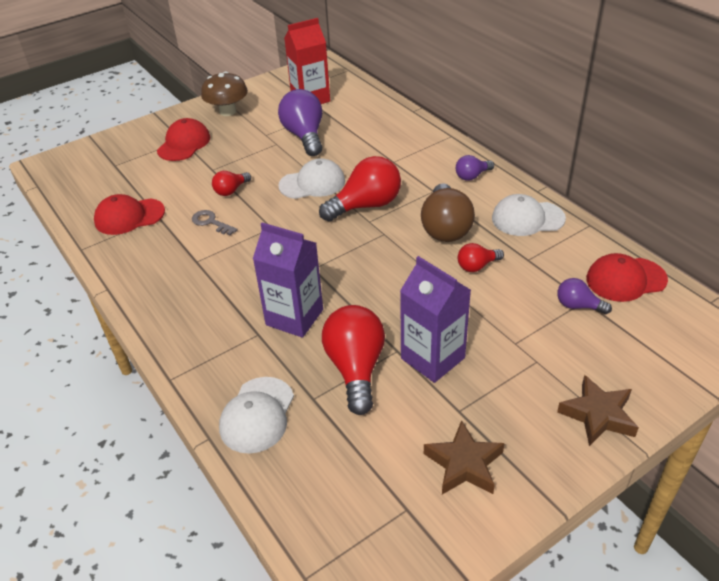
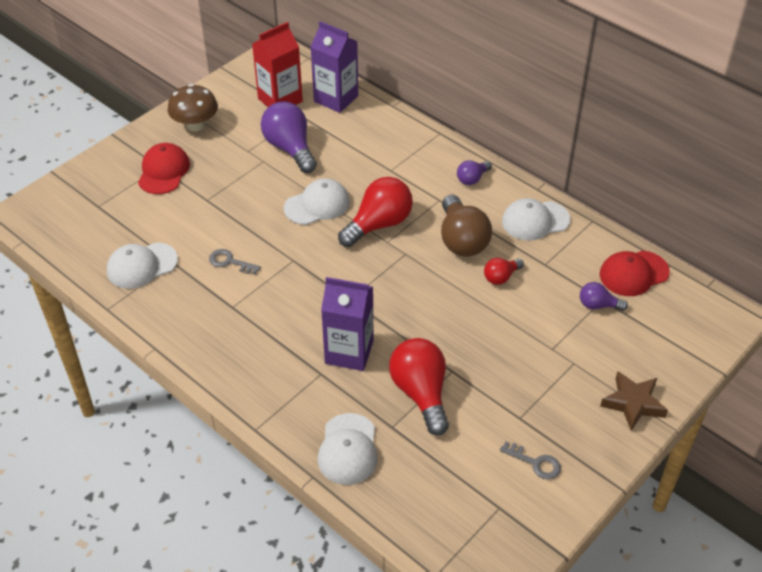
camera: 15 degrees left, 5 degrees up
red cap [94,194,165,235] -> white cap [107,242,178,289]
red light bulb [212,171,251,196] -> none
purple carton [400,256,471,383] -> purple carton moved to [311,21,358,113]
brown star [424,420,505,495] -> grey key [500,441,561,480]

